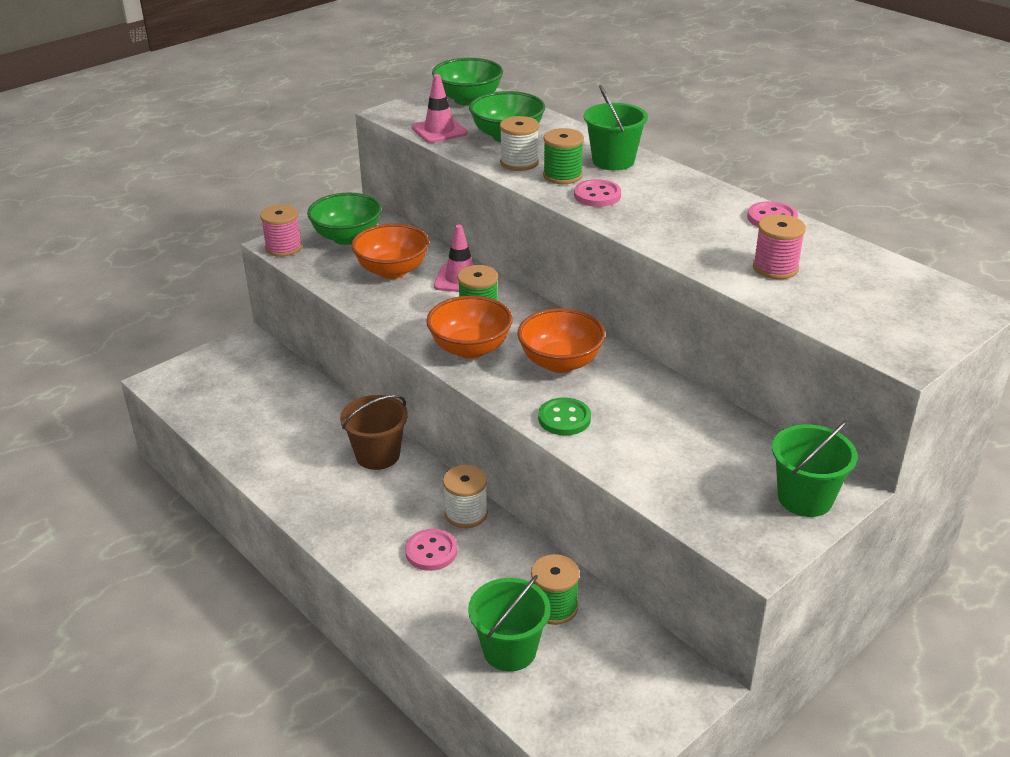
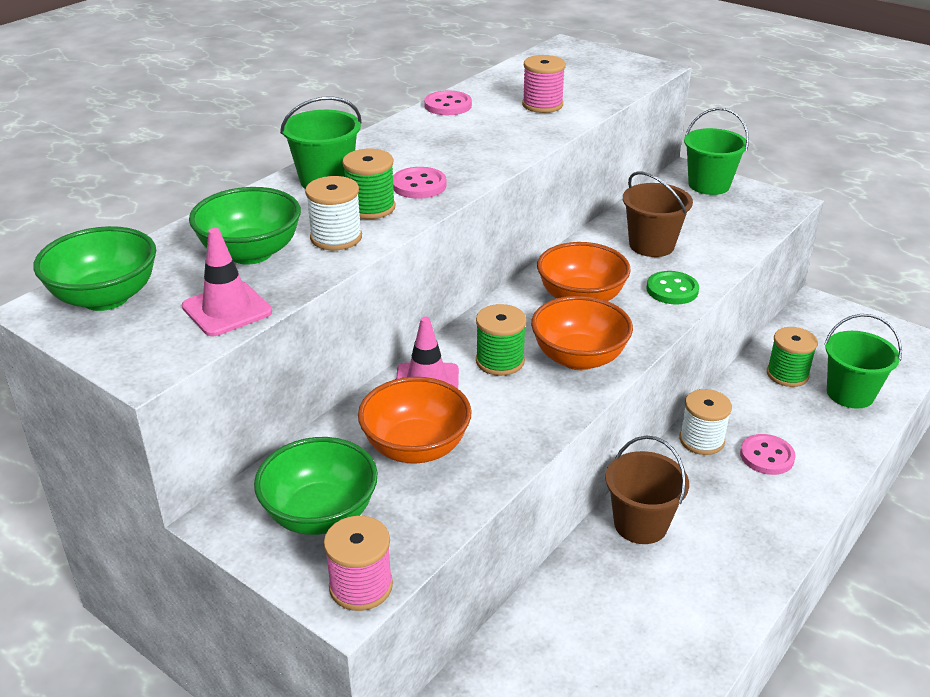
camera: 100 degrees left, 0 degrees up
none -> brown bucket [623,171,693,257]

